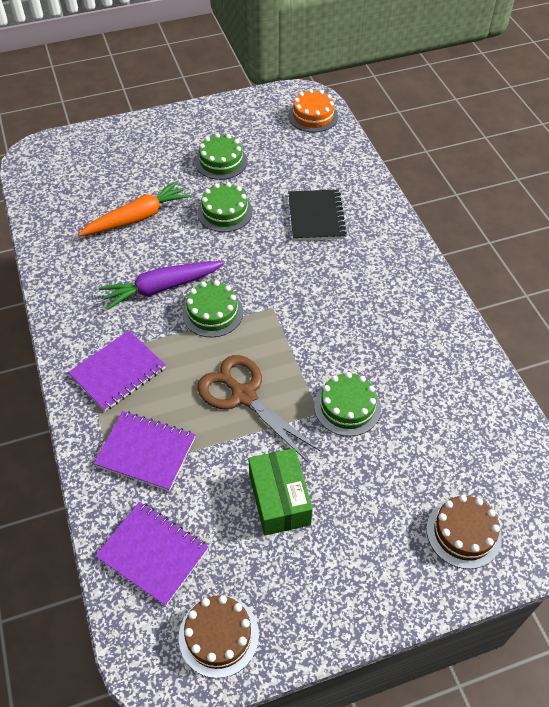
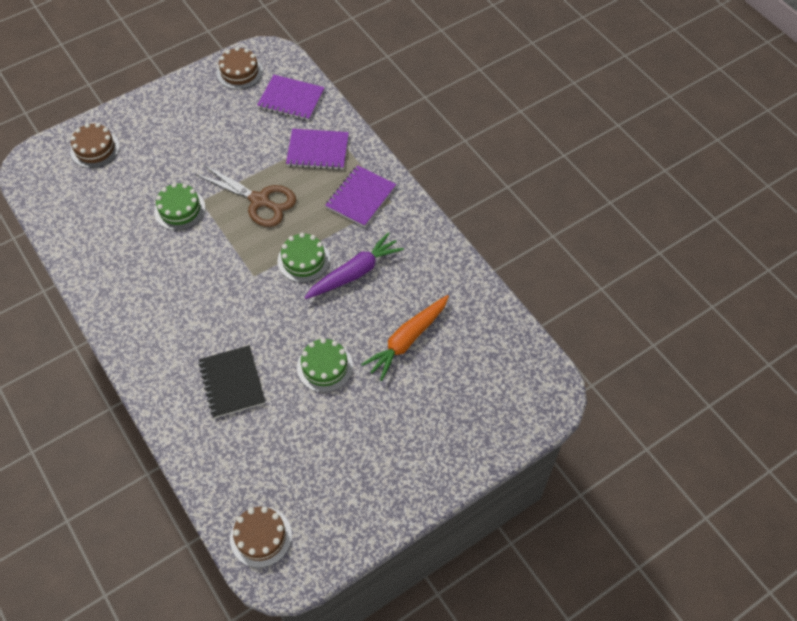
camera: 165 degrees right, 5 degrees up
green cake [195,133,247,180] -> none
green box [248,448,313,536] -> none
orange cake [288,89,338,133] -> brown cake [230,506,292,568]

